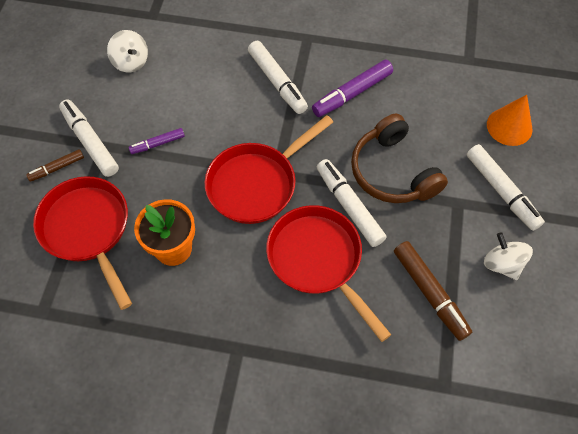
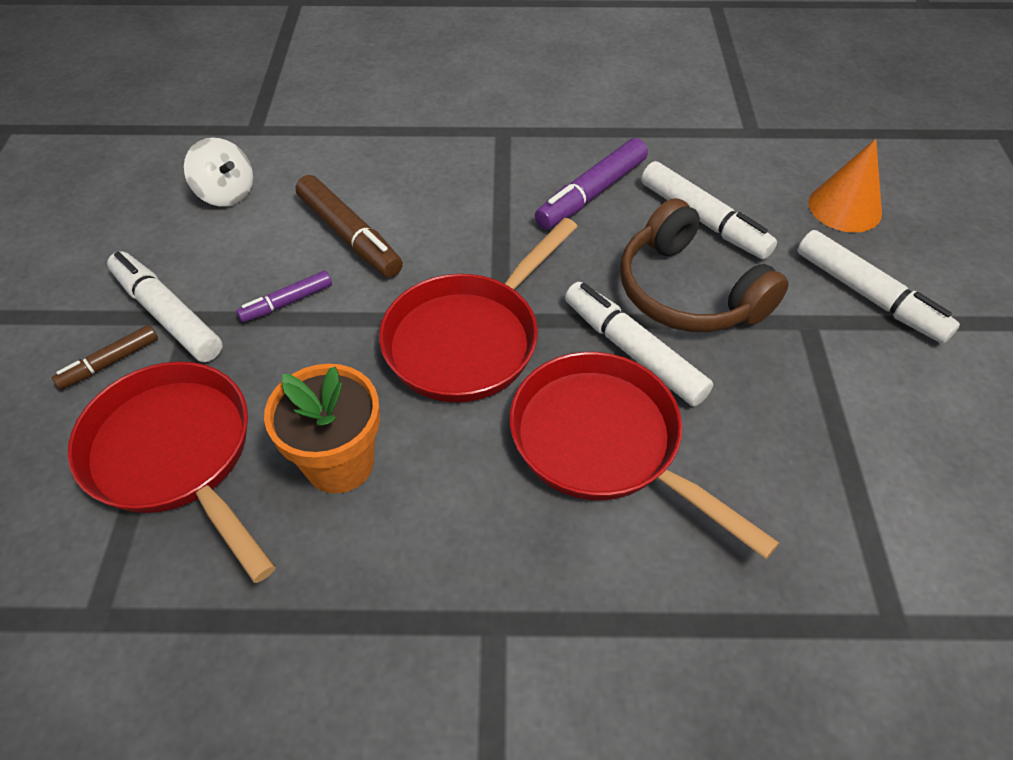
camera: 10 degrees left, 10 degrees down
white marker [248,41,308,114] -> white marker moved to [641,161,777,259]
brown marker [394,241,472,341] -> brown marker moved to [296,175,403,278]
white spinning top [484,232,533,280] -> none

